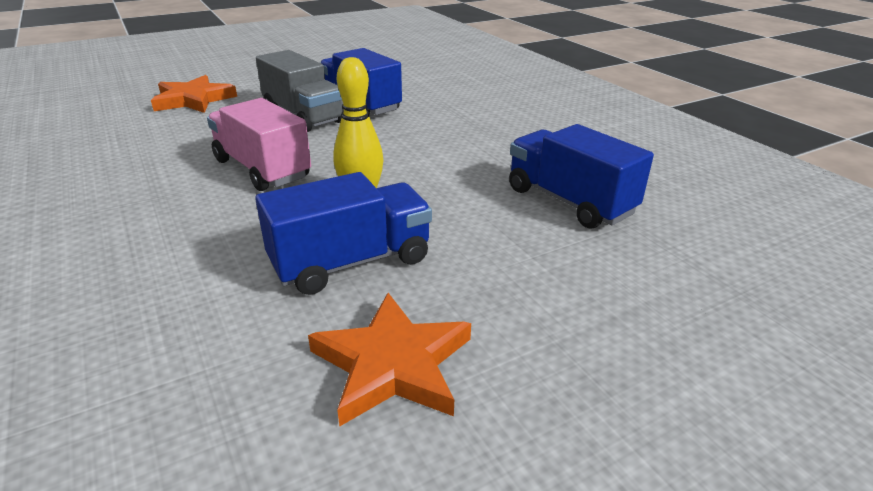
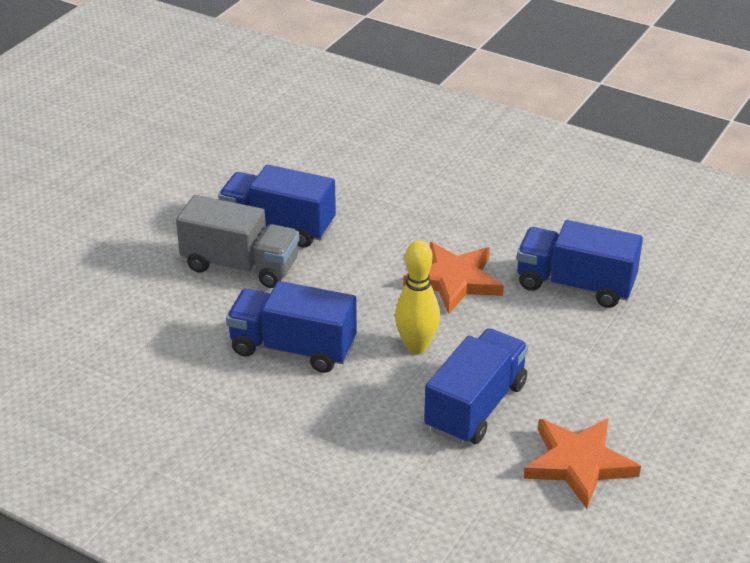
camera: 30 degrees left, 5 degrees up
orange star [151,75,237,113] -> orange star moved to [403,242,504,314]
pink truck [207,98,311,191] -> blue truck [226,281,357,373]

